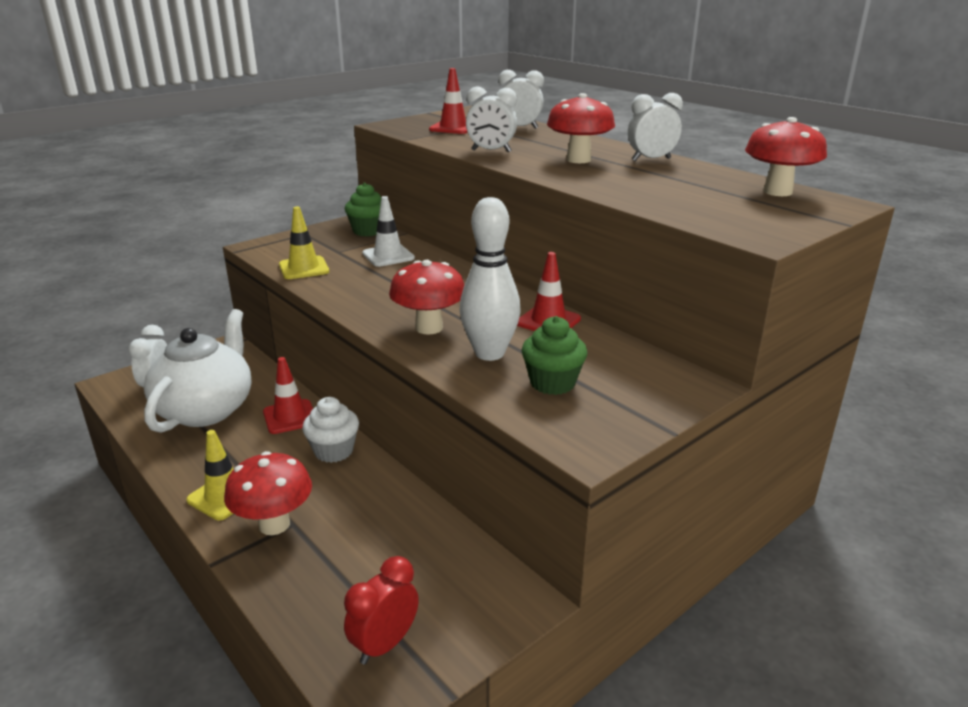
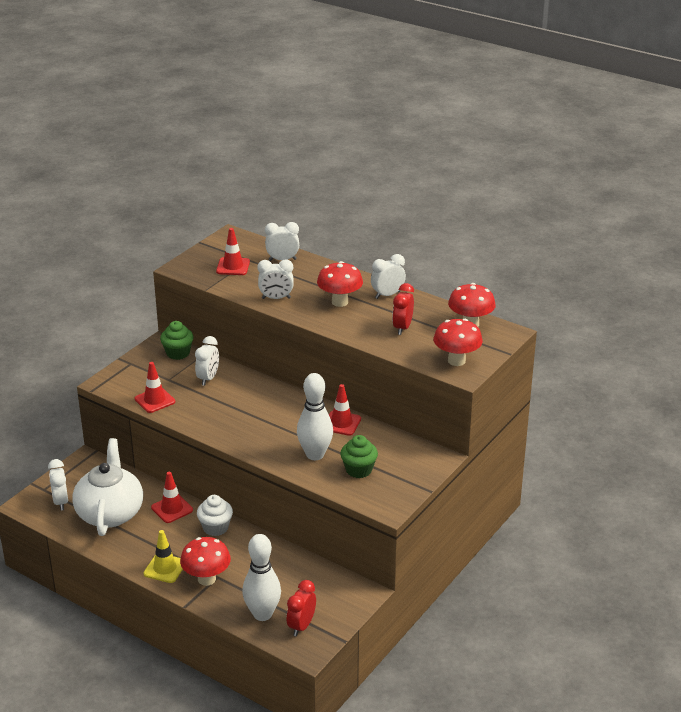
camera: 15 degrees left, 5 degrees up
yellow traffic cone [279,207,329,279] -> red traffic cone [135,362,175,413]
white traffic cone [362,196,415,267] -> white clock [195,336,219,386]
red mushroom [389,260,464,335] -> red mushroom moved to [433,319,483,366]
none -> white bowling pin [242,534,281,621]
none -> red clock [392,283,414,335]

